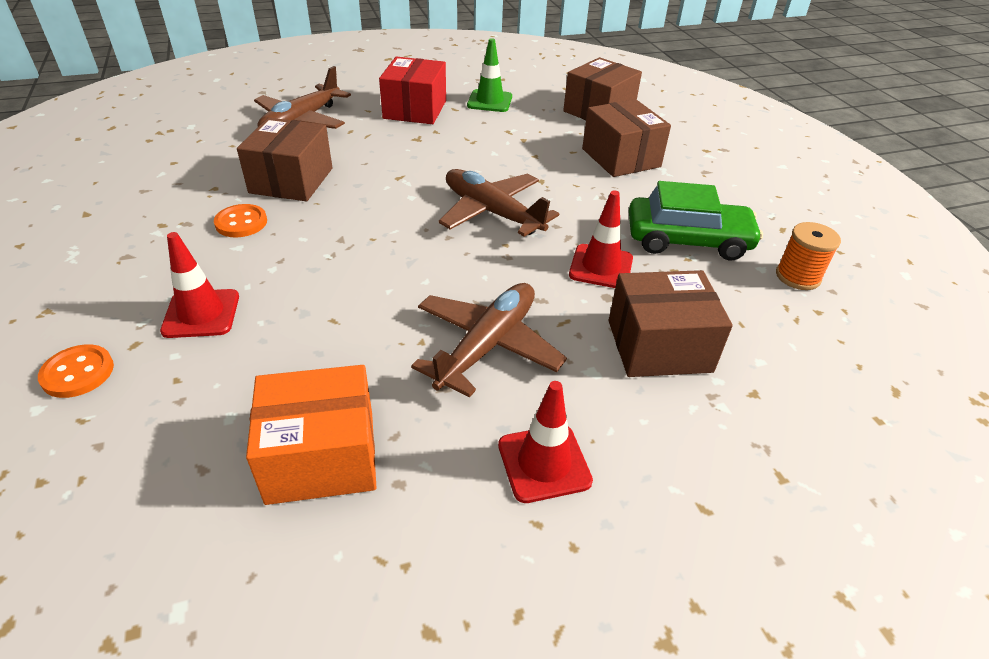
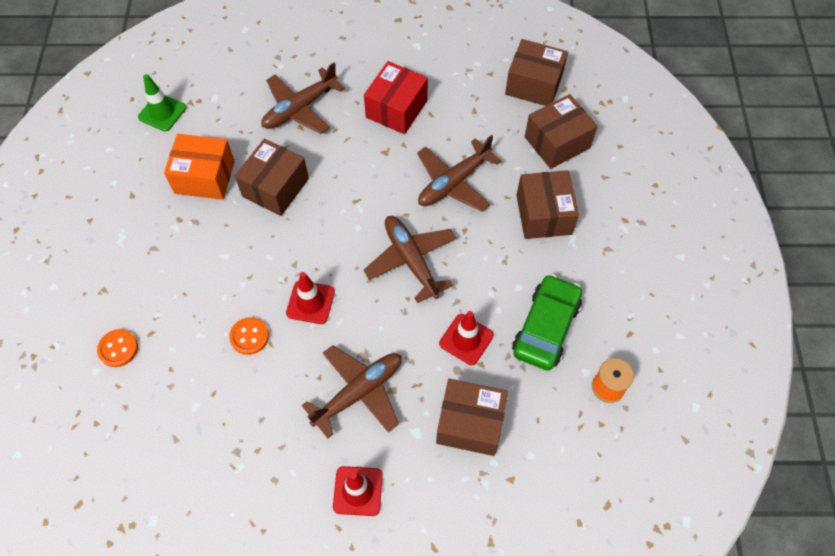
camera: 20 degrees right, 20 degrees up
red traffic cone [160,232,239,338] -> red traffic cone moved to [286,272,335,324]
orange button [214,204,267,238] -> orange button moved to [229,317,269,355]
orange box [246,365,376,505] -> orange box moved to [164,134,235,200]
green traffic cone [467,38,512,112] -> green traffic cone moved to [138,74,186,131]
green car [629,181,763,261] -> green car turned 90 degrees counterclockwise [512,274,582,371]
none -> brown plane [417,135,501,212]
none -> brown box [505,39,568,106]

